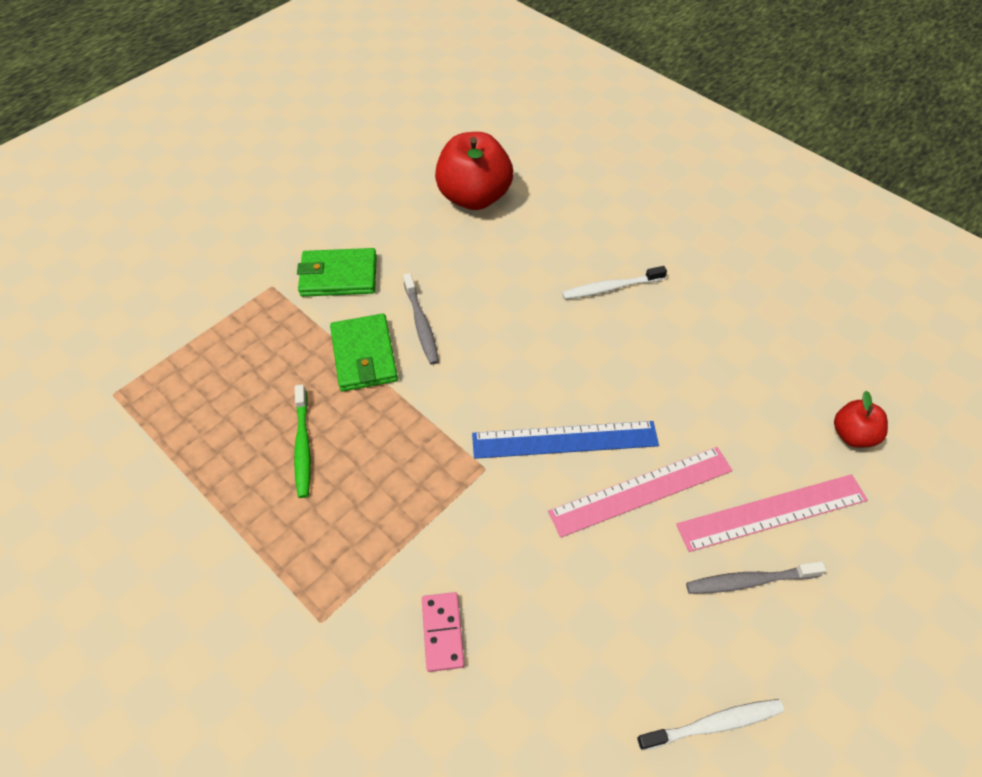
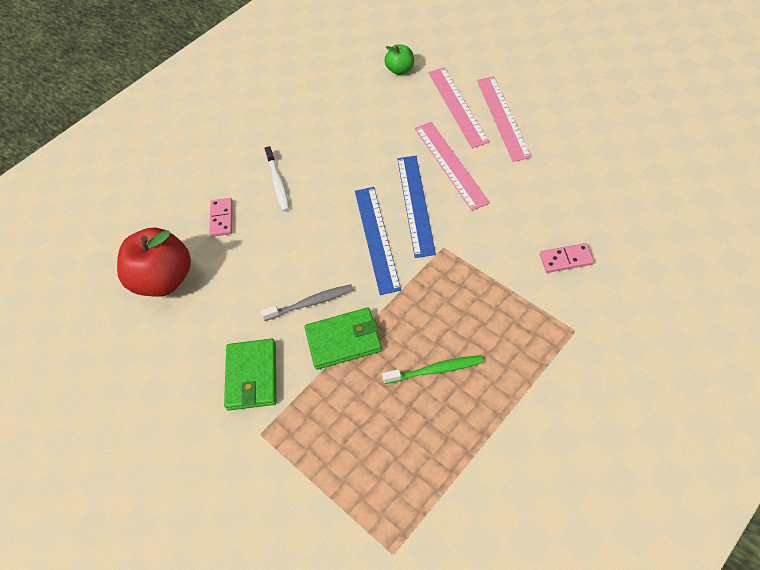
camera: 85 degrees left, 0 degrees up
white toothbrush [637,699,784,751] -> none
grey toothbrush [686,561,826,594] -> pink ruler [477,76,532,162]
red apple [834,391,888,448] -> green apple [384,45,414,75]
none -> pink domino [209,198,233,237]
none -> blue ruler [355,187,401,295]

